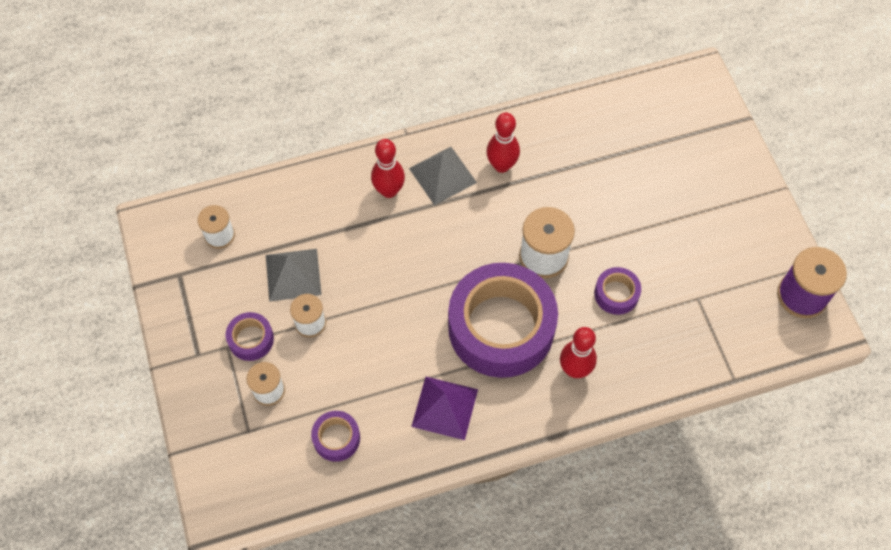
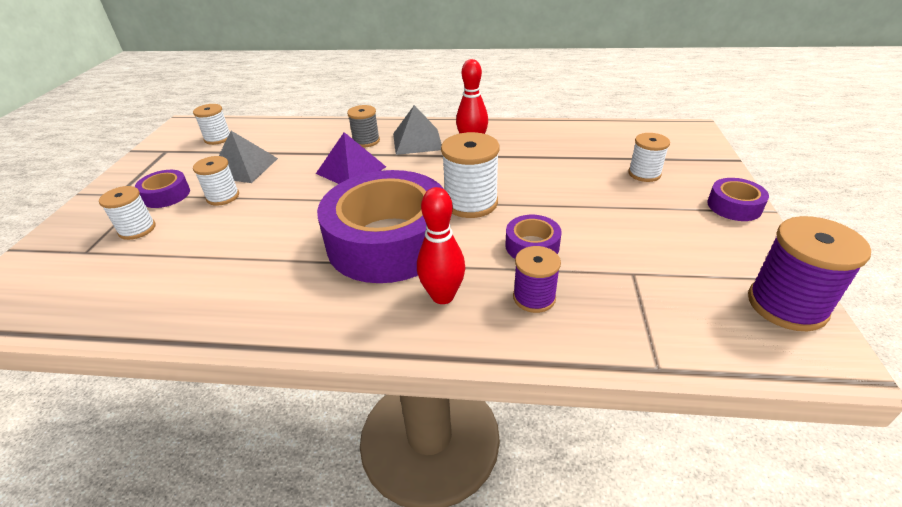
camera: 25 degrees right, 25 degrees down
purple tape [311,411,360,462] -> purple tape moved to [707,178,769,221]
red bowling pin [371,139,405,198] -> grey spool [347,105,380,147]
purple pyramid [411,377,478,440] -> purple pyramid moved to [316,132,386,184]
none -> purple spool [513,246,561,313]
none -> white spool [628,133,670,182]

